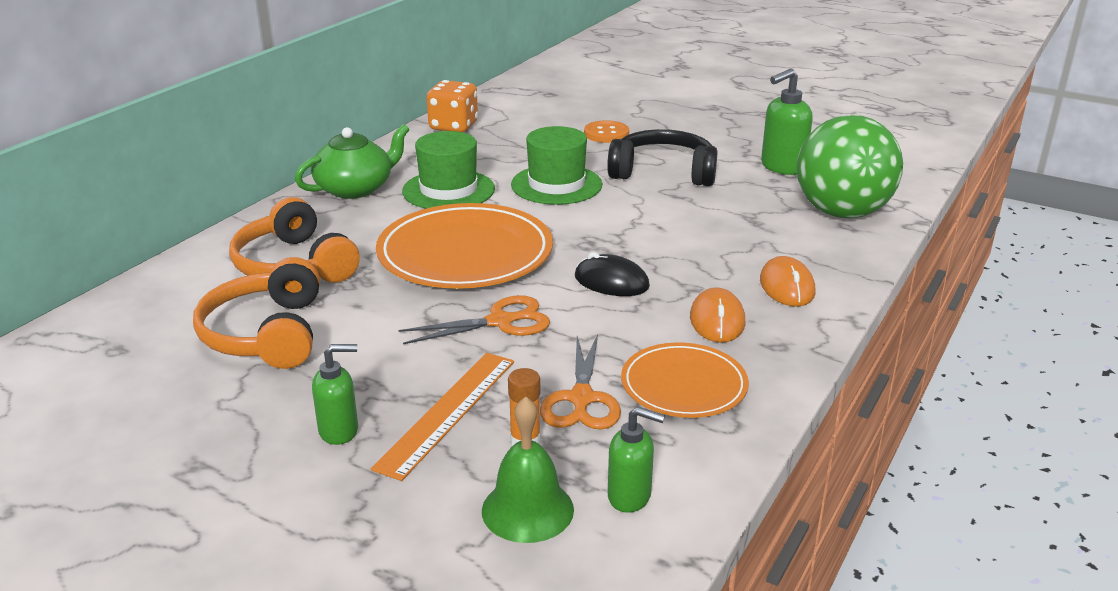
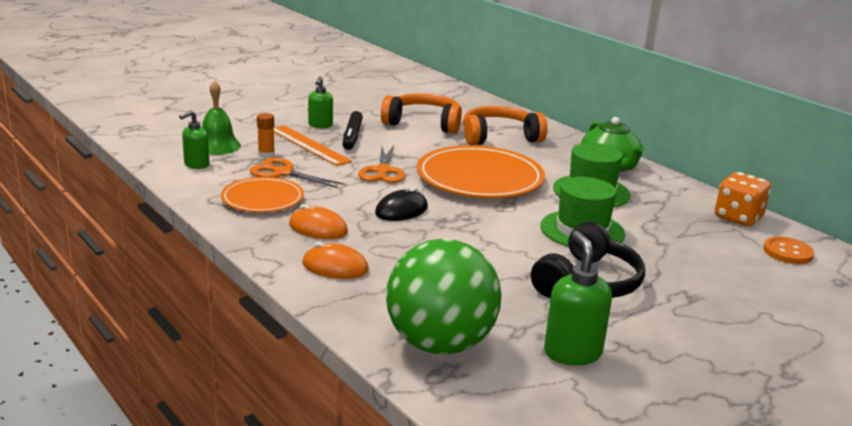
camera: 110 degrees right, 5 degrees down
orange button [584,120,629,143] -> orange button moved to [763,237,815,264]
none -> black marker [343,111,363,150]

